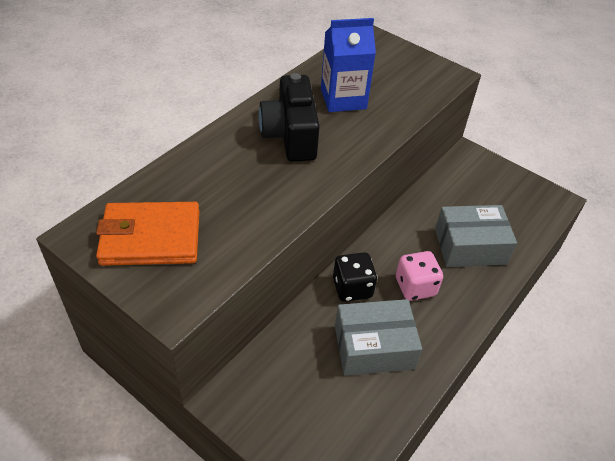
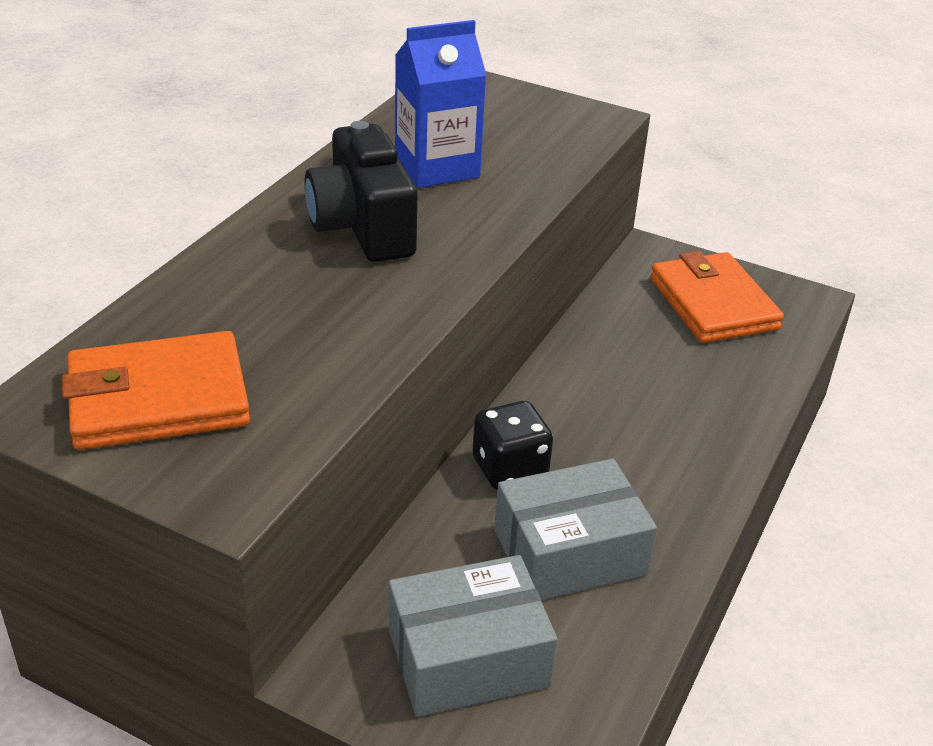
camera: 10 degrees left, 10 degrees down
pink dice [396,251,443,301] -> none
grey box [435,205,517,267] -> grey box moved to [388,555,558,717]
none -> orange wallet [650,251,784,343]

